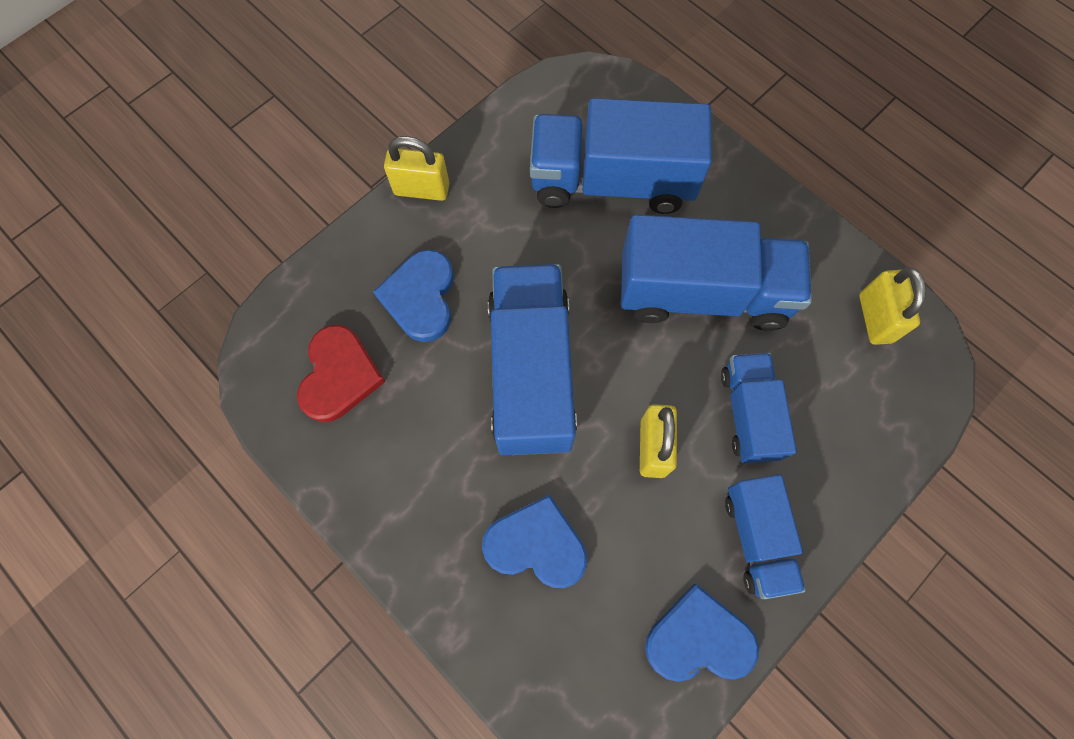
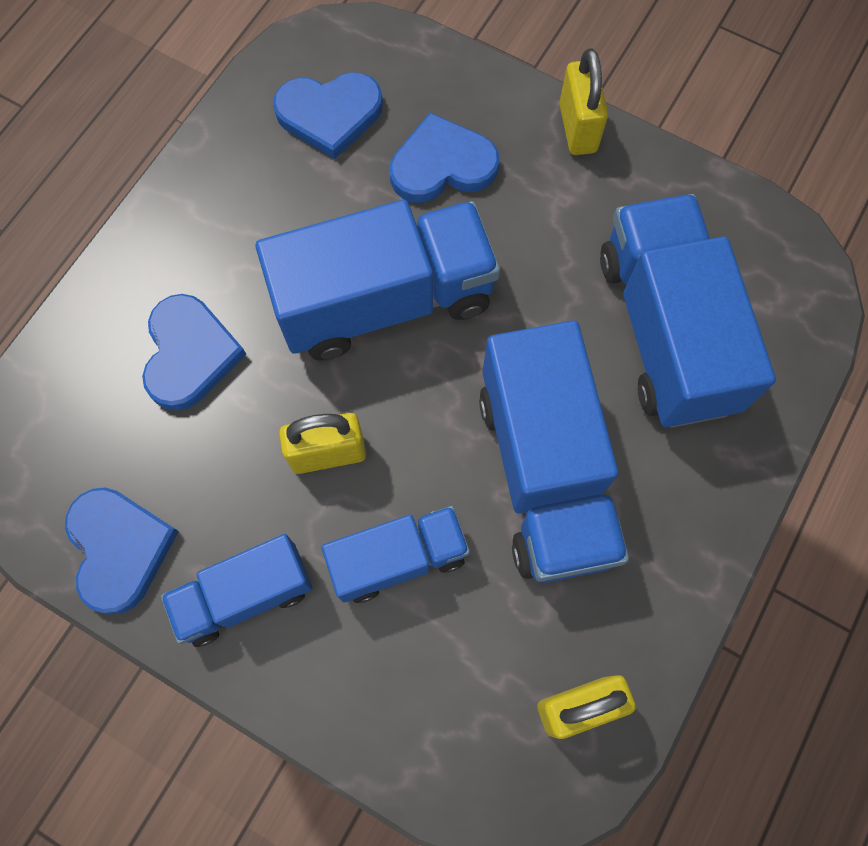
camera: 75 degrees right, 0 degrees up
red heart [297,325,385,422] -> blue heart [273,72,383,159]

